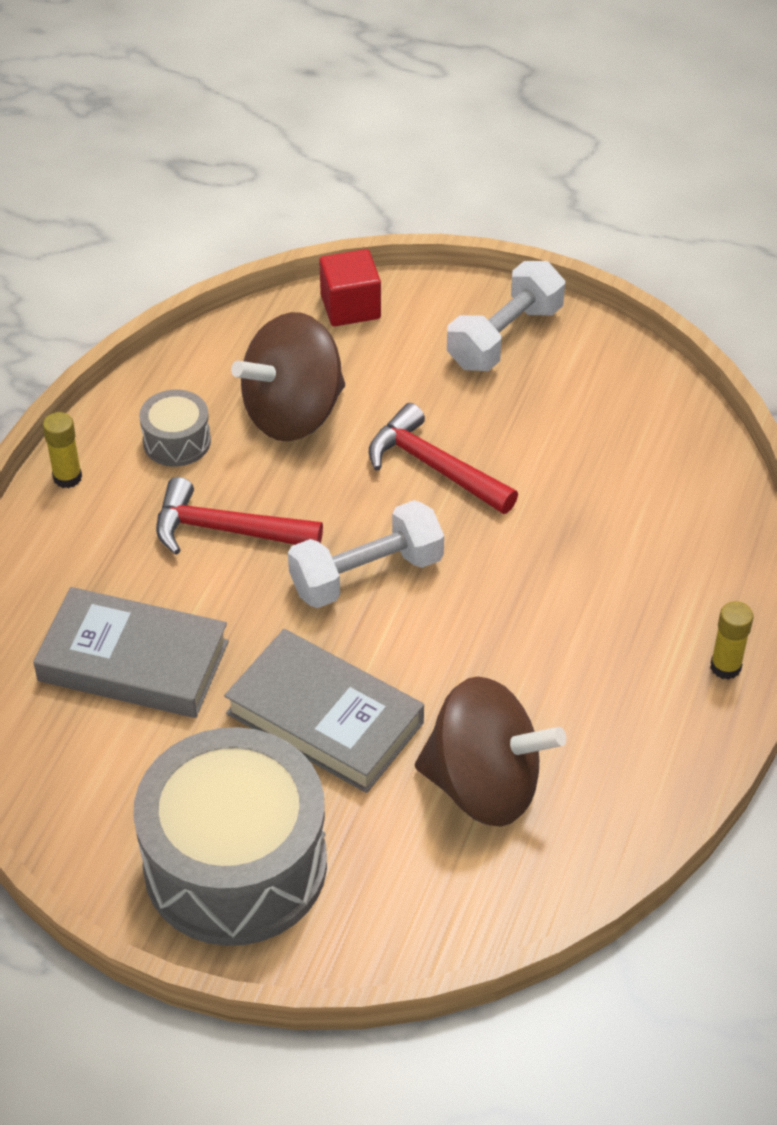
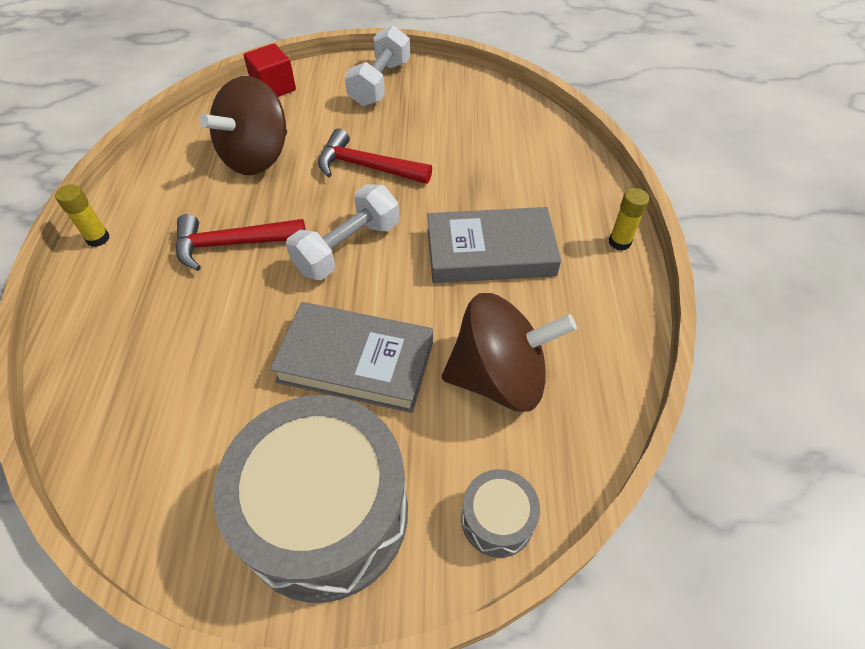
camera: 20 degrees left, 5 degrees up
grey book [33,587,229,718] -> grey book moved to [427,207,561,283]
grey drum [139,390,211,466] -> grey drum moved to [461,469,540,558]

